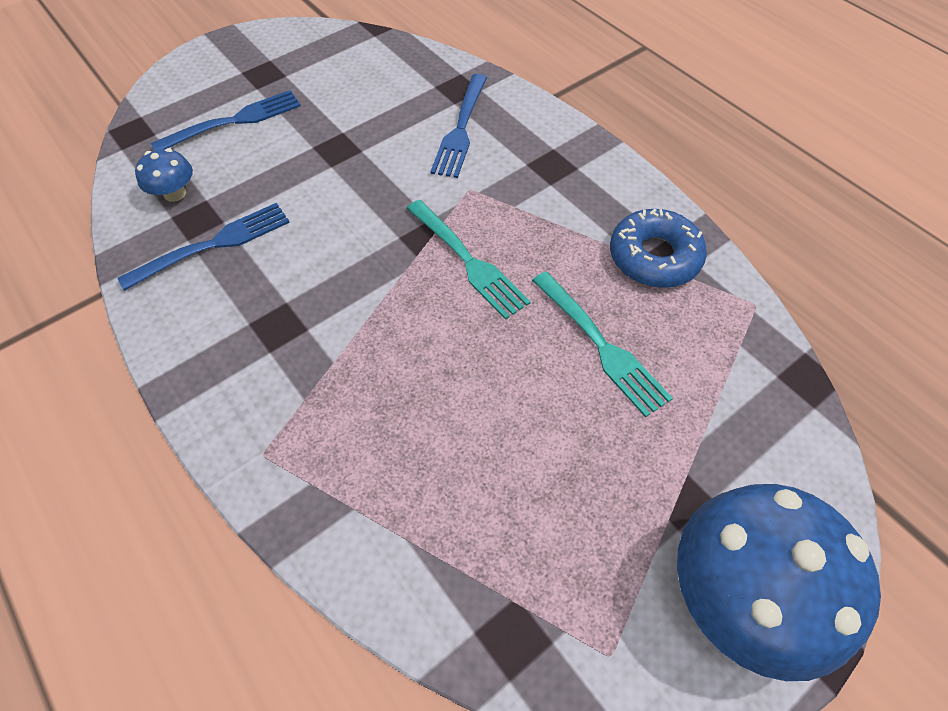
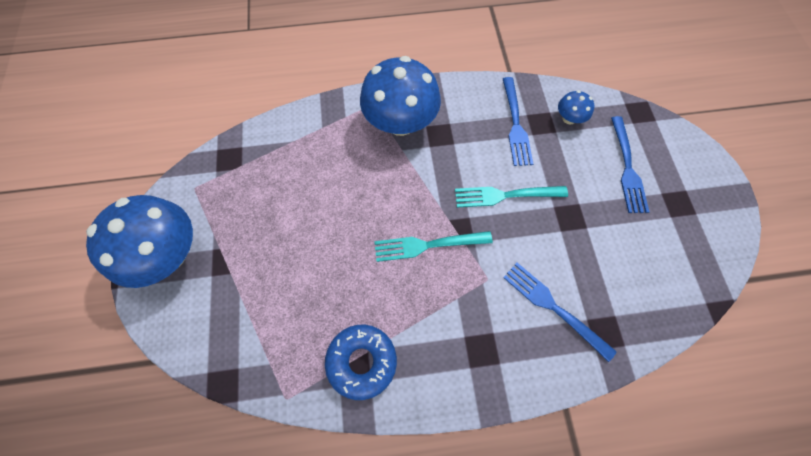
camera: 120 degrees right, 10 degrees up
turquoise fork [532,272,673,418] -> turquoise fork moved to [455,186,568,207]
none -> blue mushroom [360,56,441,136]

